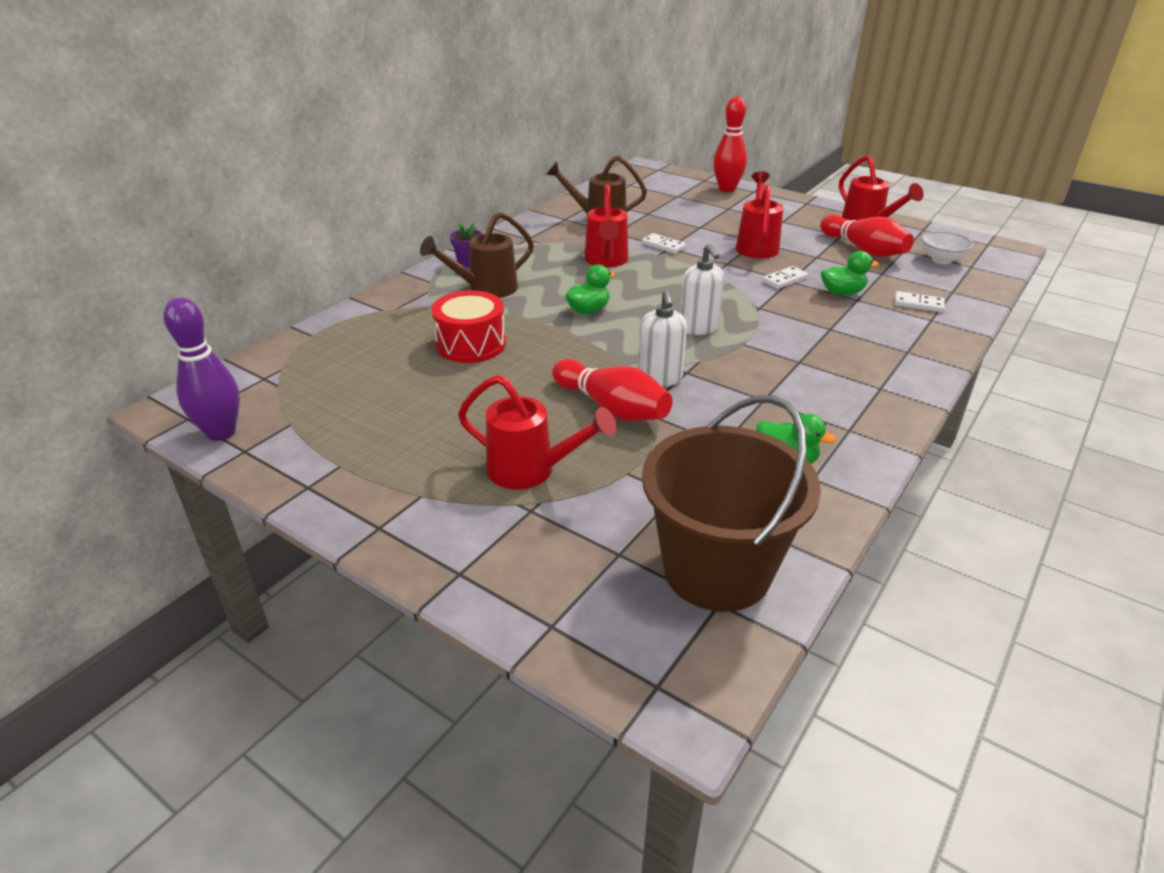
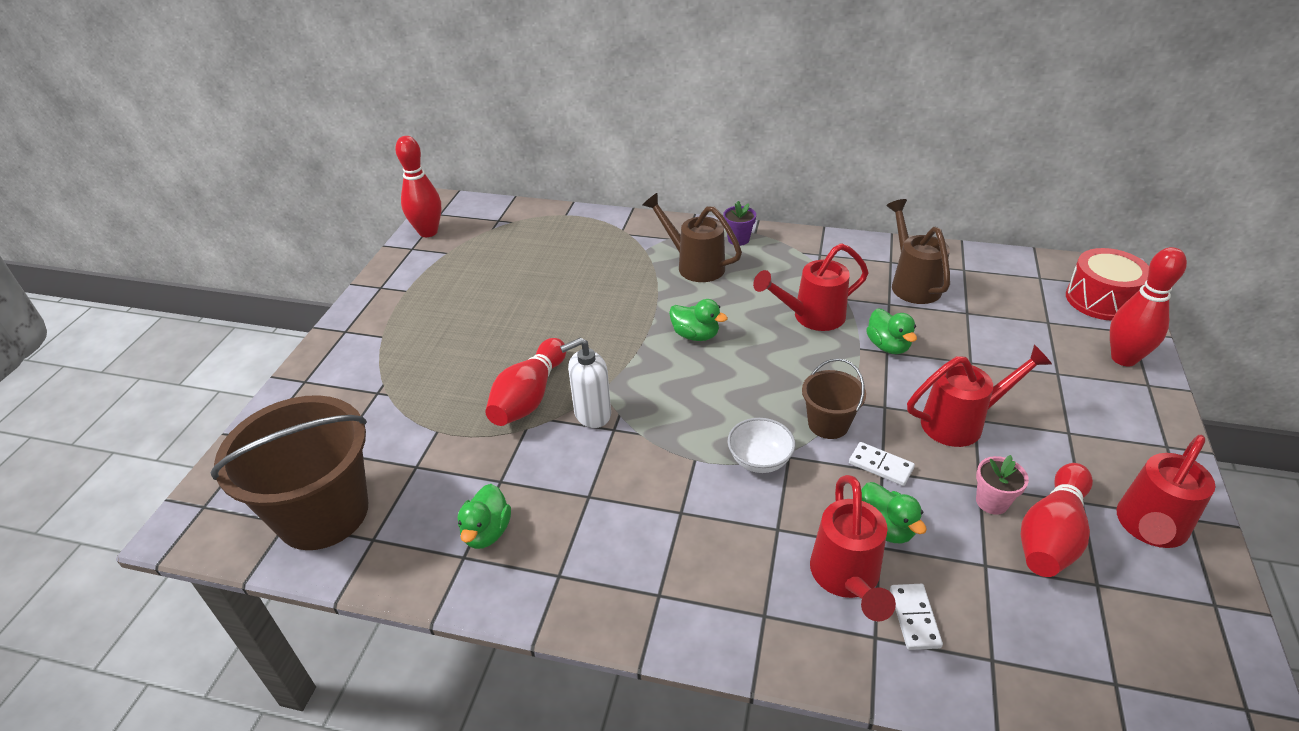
camera: 70 degrees right, 5 degrees up
purple bowling pin [163,297,240,441] -> red bowling pin [395,136,441,237]
red drum [432,290,506,363] -> red drum moved to [1066,248,1149,321]
red watering can [458,375,616,490] -> red watering can moved to [810,475,896,622]
white domino [642,233,686,254] -> green duck [866,308,917,354]
white soap dispenser [680,244,724,335] -> none
white bowl [922,231,973,264] -> white bowl moved to [728,418,795,473]
none -> brown bucket [802,358,866,439]
none -> pink flower pot [976,455,1029,515]

